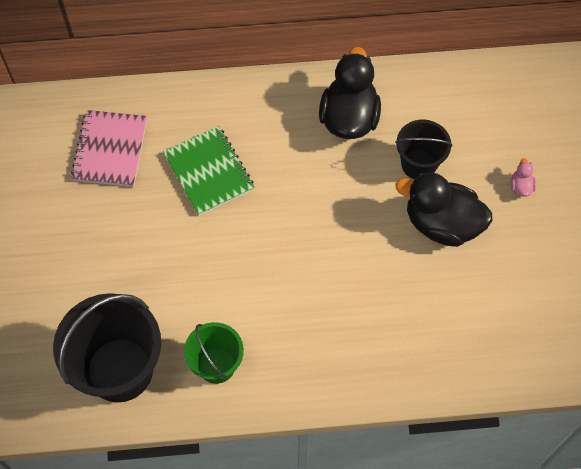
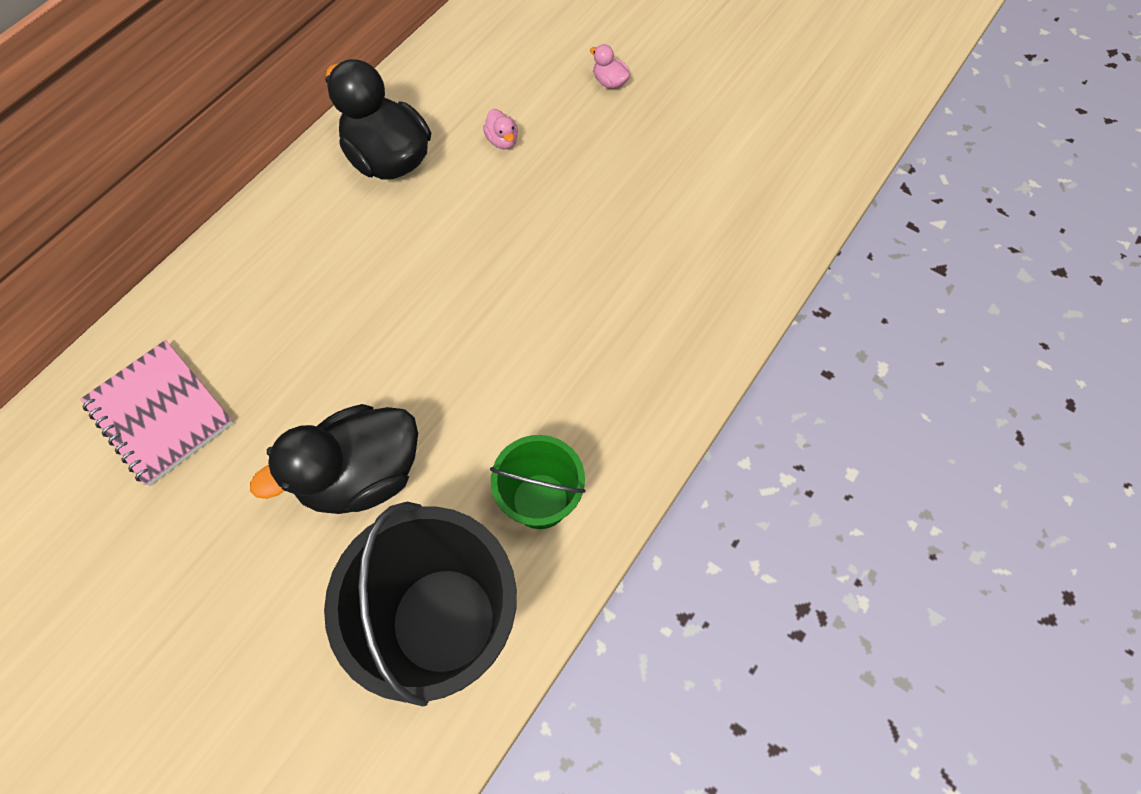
camera: 50 degrees left, 0 degrees up
green notebook [163,126,255,216] -> none
black bucket [395,120,452,179] -> pink duck [483,109,518,150]
black duck [396,173,493,247] -> black duck moved to [250,404,418,514]

